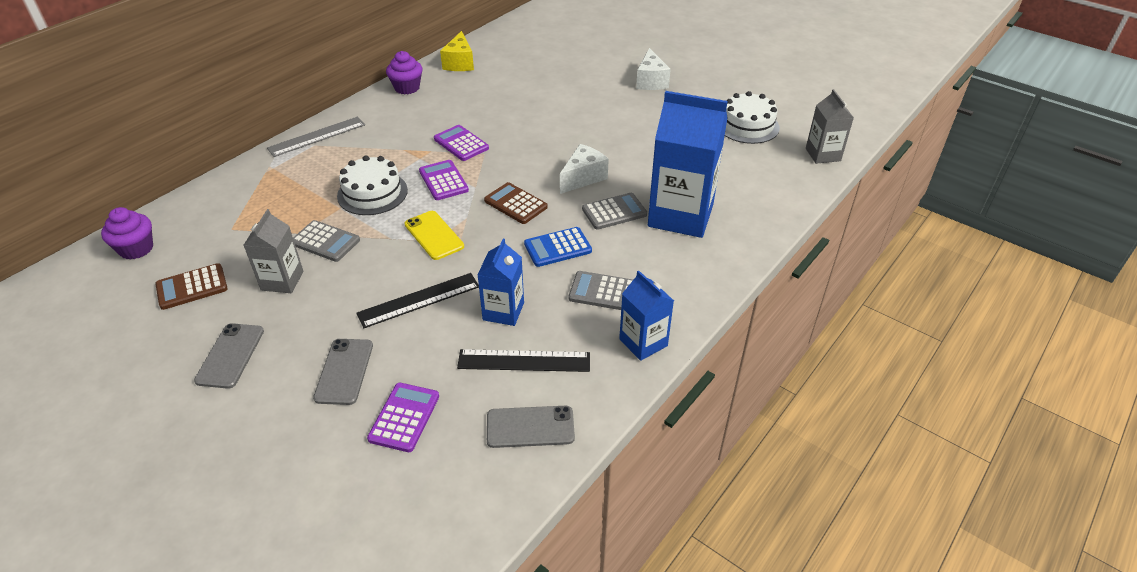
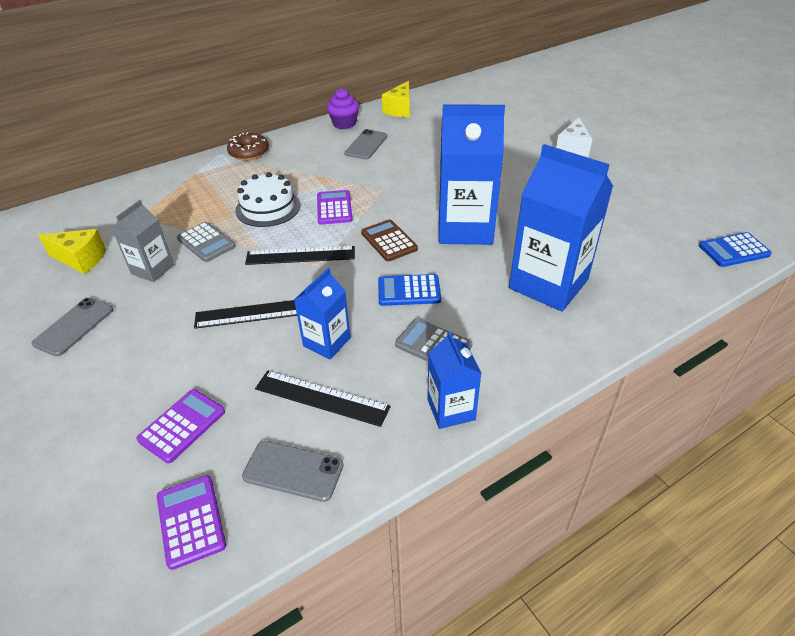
camera: 20 degrees right, 0 degrees up
purple cupcake [101,207,153,260] -> none
brown calculator [155,263,228,310] -> yellow cheese [38,229,106,274]
grey ruler [267,117,365,157] -> brown donut [227,132,269,160]
grey phone [313,339,373,405] -> grey phone moved to [344,129,388,159]
yellow phone [404,211,464,260] -> black ruler [245,246,355,265]
purple calculator [434,125,489,161] -> purple calculator moved to [157,475,226,570]
white cheese [560,144,609,194] -> blue carton [439,105,505,245]
grey calculator [582,193,647,230] -> none
white cake [725,91,780,144] -> none
grey carton [806,89,854,164] -> blue calculator [699,232,772,267]

